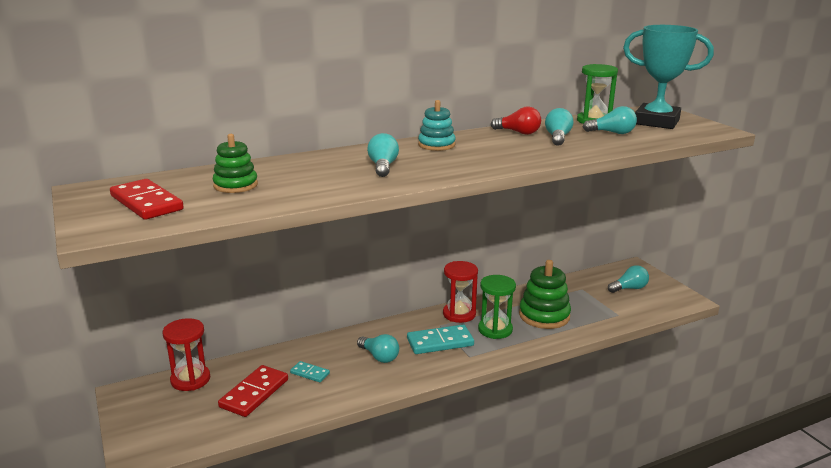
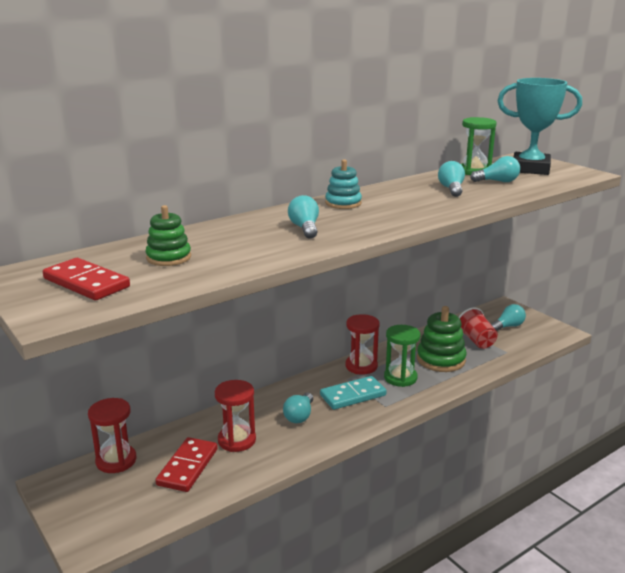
camera: 10 degrees left, 0 degrees up
turquoise domino [290,361,330,382] -> red hourglass [215,380,256,452]
turquoise light bulb [357,334,399,363] -> turquoise light bulb turned 75 degrees clockwise [283,392,313,423]
red light bulb [491,106,541,135] -> none
none -> red cup [459,308,498,349]

